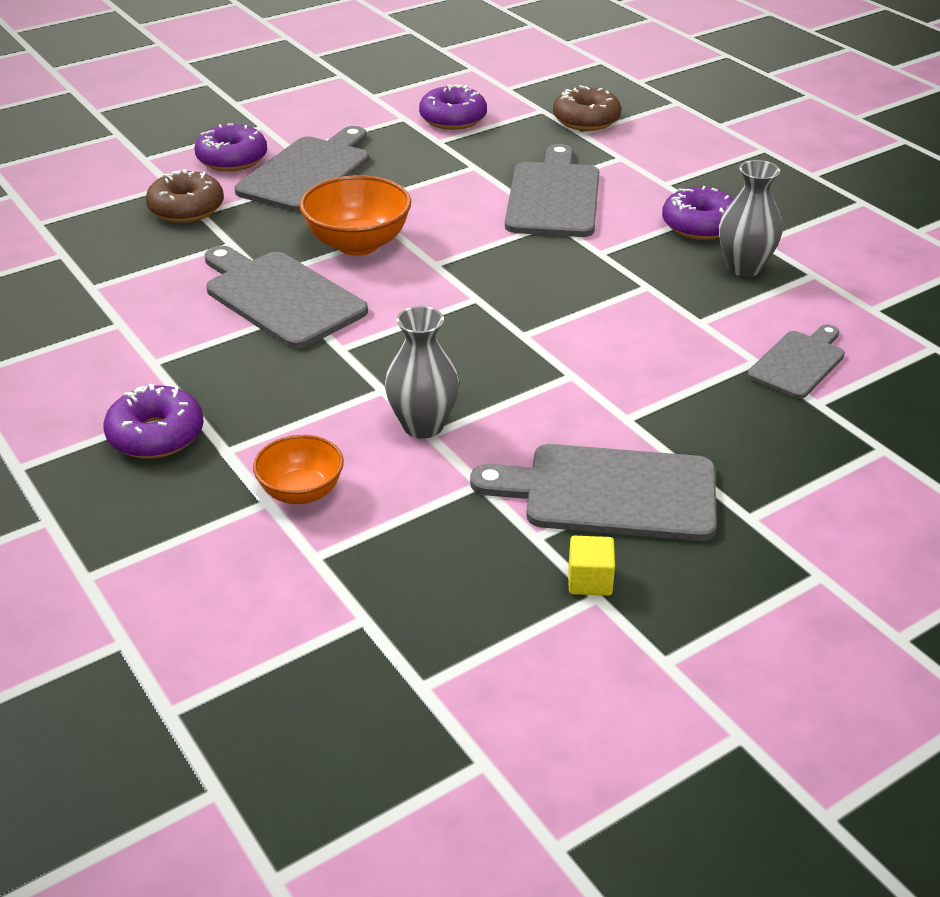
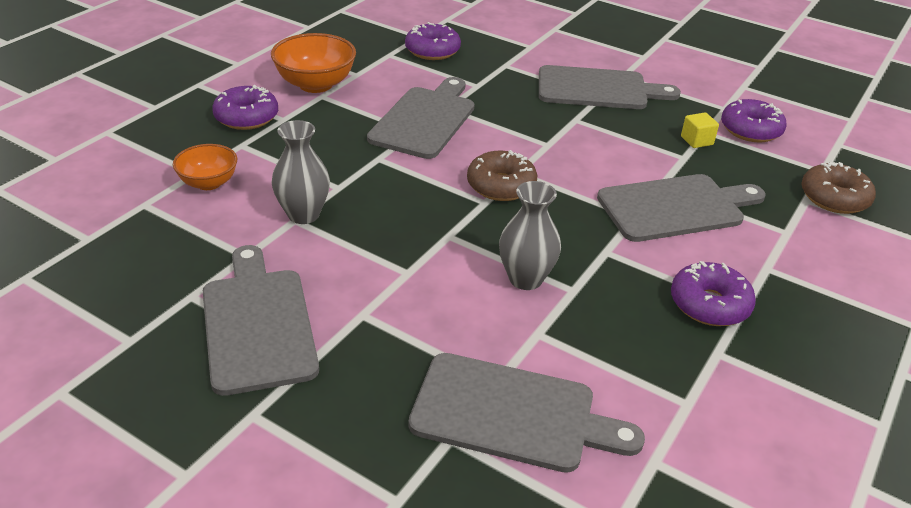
camera: 65 degrees right, 0 degrees up
brown donut [146,169,224,223] -> brown donut moved to [467,150,537,201]
purple donut [195,123,267,171] -> purple donut moved to [405,22,461,60]
orange bowl [299,175,411,256] -> orange bowl moved to [271,33,356,93]
yellow cube [569,536,615,596] -> yellow cube moved to [681,113,719,148]
grey vase [719,160,783,277] -> grey vase moved to [499,181,561,290]
grey cutting board [747,325,845,399] -> grey cutting board [408,353,645,473], size x1.66

